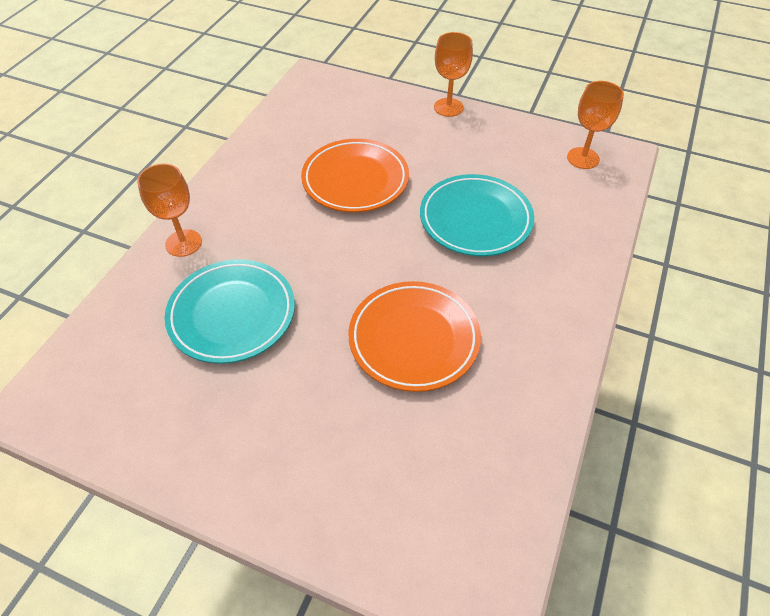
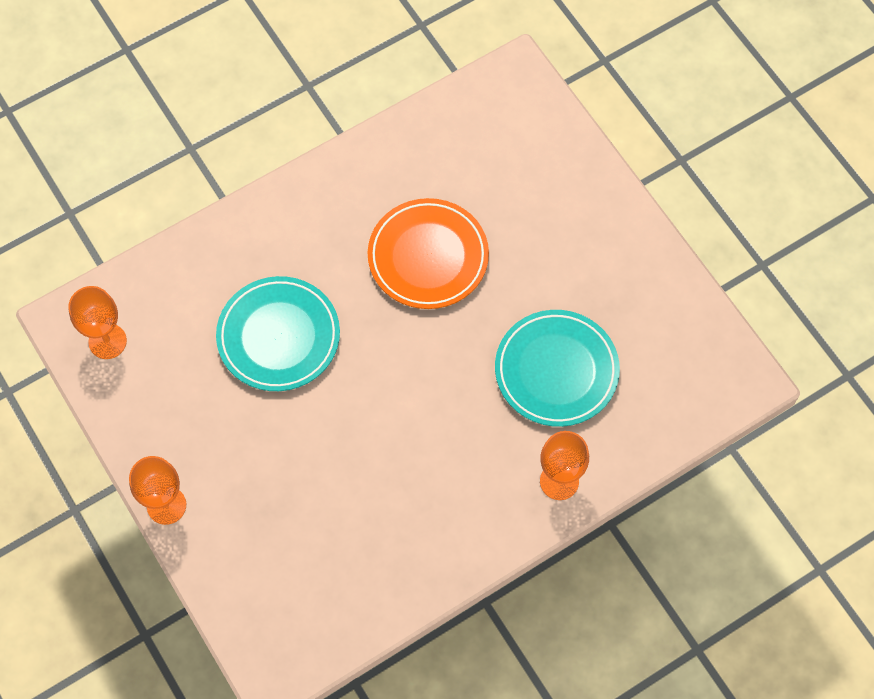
camera: 145 degrees left, 15 degrees up
orange plate [301,139,409,212] -> none

